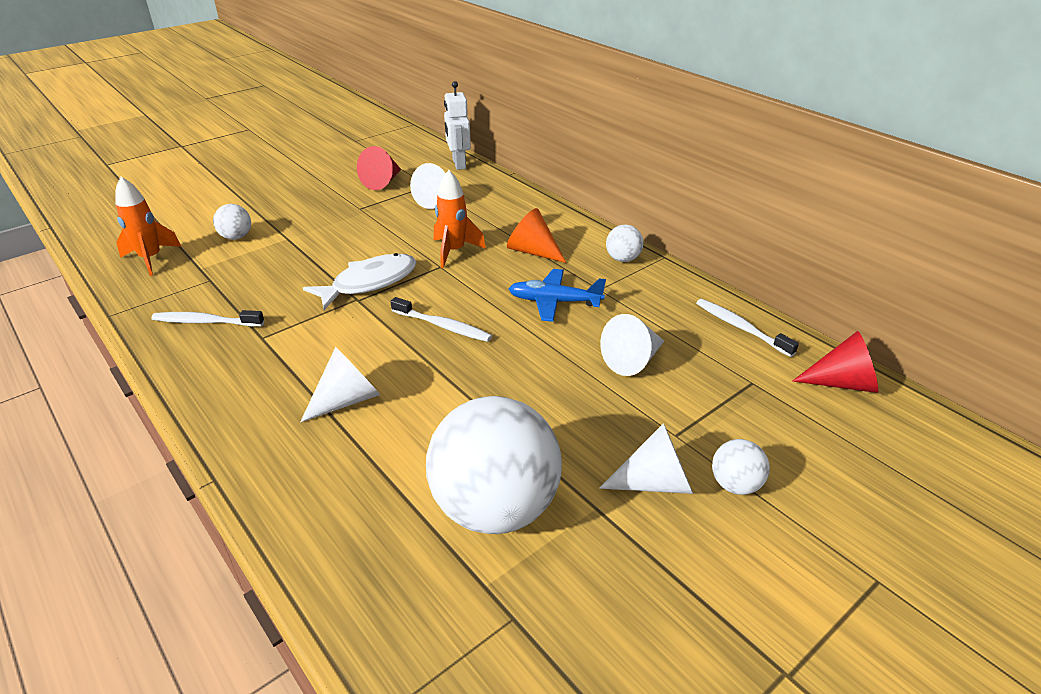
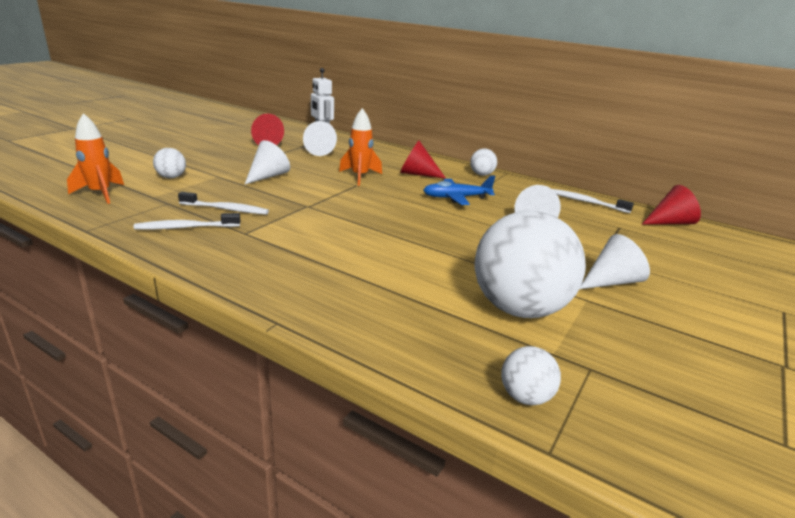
camera: 20 degrees left, 10 degrees down
white cone [300,347,380,422] -> white cone moved to [245,140,290,184]
white fish [303,253,416,310] -> none
white toothbrush [390,297,492,342] -> white toothbrush moved to [178,192,269,215]
orange cone [507,208,567,263] -> red cone [400,141,446,179]
white ball [712,439,770,495] -> white ball moved to [501,346,561,406]

